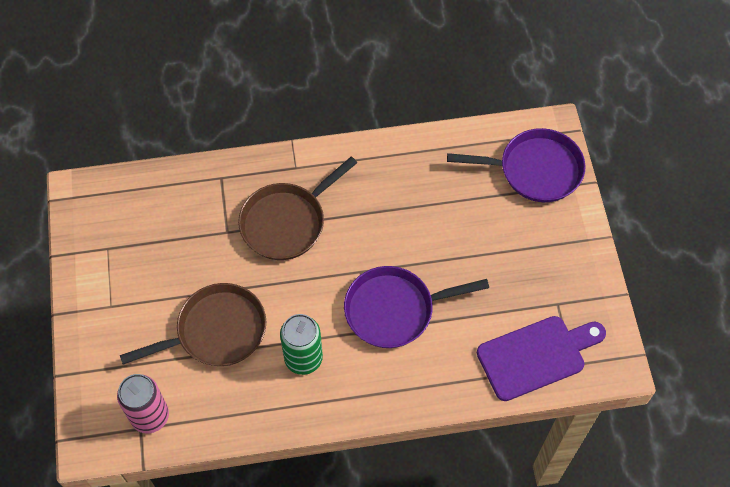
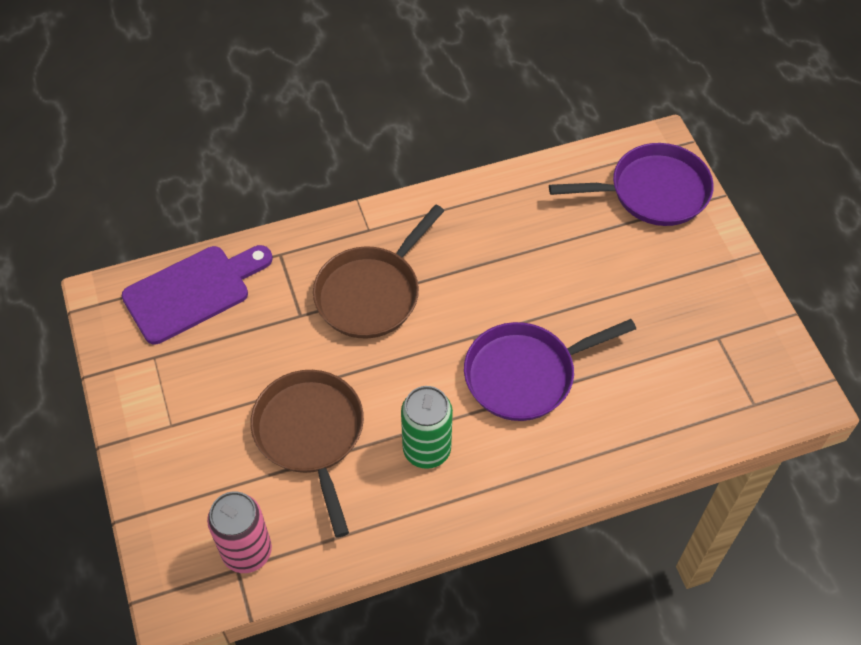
camera: 10 degrees left, 5 degrees down
brown pan [120,283,266,366] -> brown pan turned 75 degrees counterclockwise [250,370,364,538]
purple cutting board [477,316,606,401] -> purple cutting board moved to [122,245,273,344]

